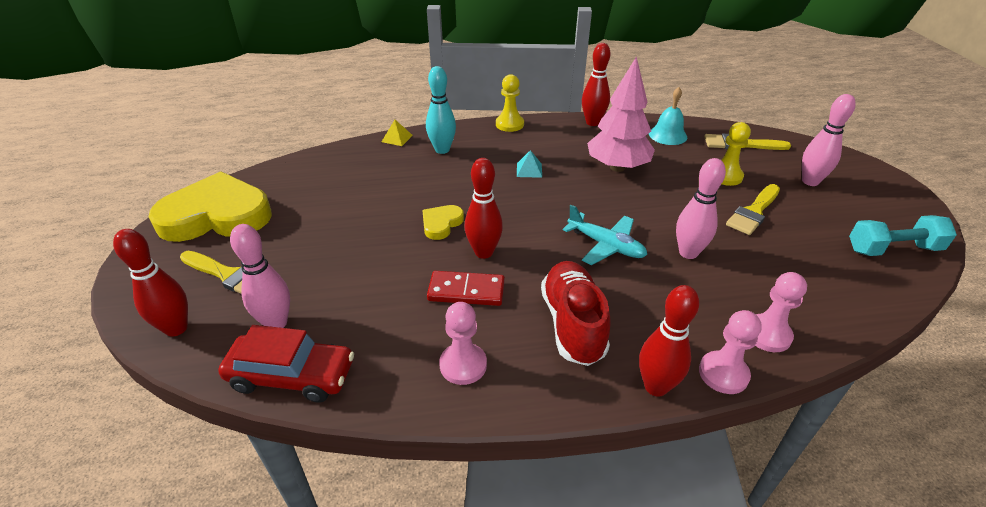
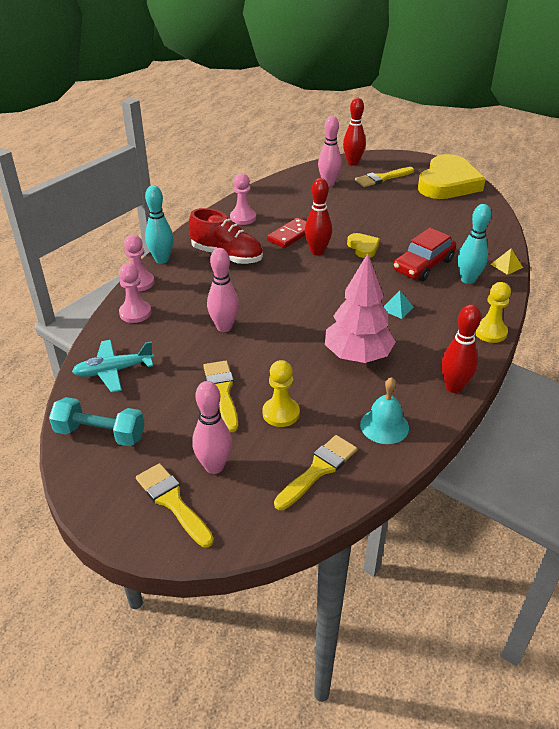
camera: 125 degrees right, 0 degrees up
red car [218,325,354,403] -> red car moved to [393,228,456,281]
turquoise plane [562,205,647,265] -> turquoise plane moved to [72,340,154,393]
red bowling pin [639,285,699,397] -> turquoise bowling pin [145,185,174,264]
turquoise dumbbell [849,215,957,256] -> turquoise dumbbell turned 75 degrees clockwise [49,397,145,446]
none -> yellow brush [136,463,214,548]

